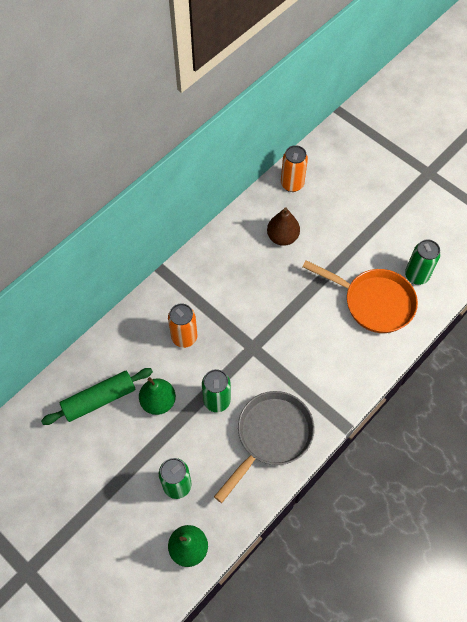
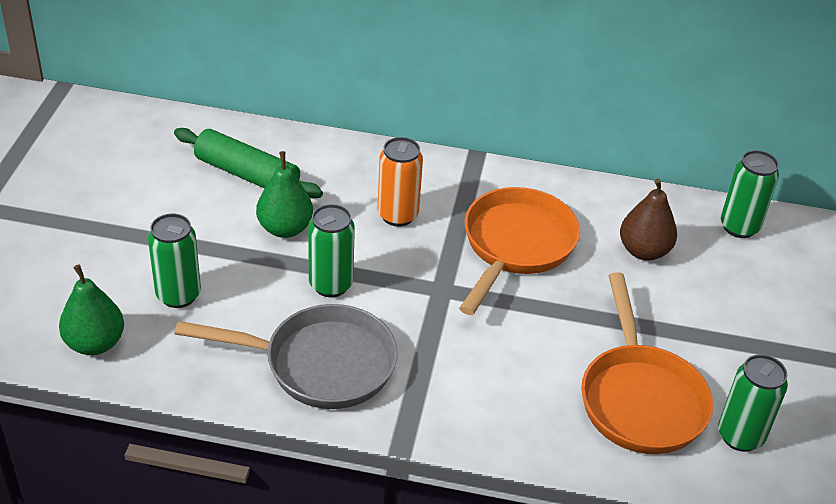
camera: 55 degrees right, 20 degrees down
orange can [281,145,308,192] -> green can [721,150,779,238]
none -> orange pan [459,187,580,315]

